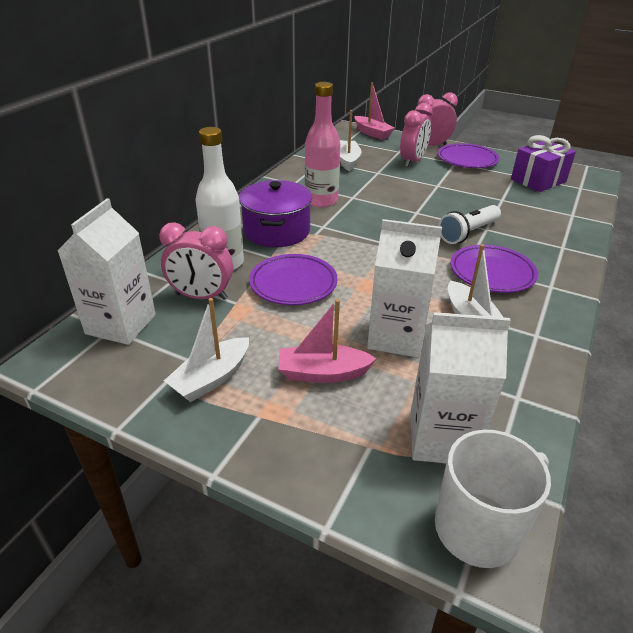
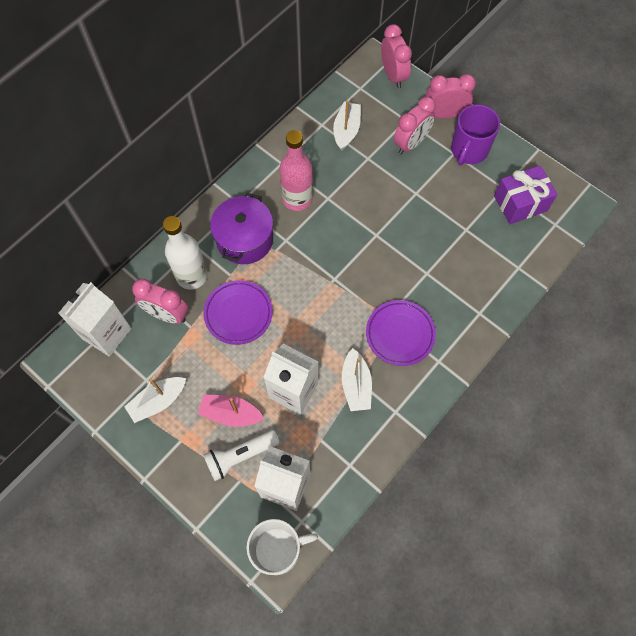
camera: 15 degrees right, 30 degrees up
pink boat [355,83,395,140] -> pink clock [381,24,412,88]
purple plate [438,143,500,168] -> purple mug [451,104,500,166]
white flashlight [438,205,501,244] -> white flashlight moved to [203,430,280,481]

